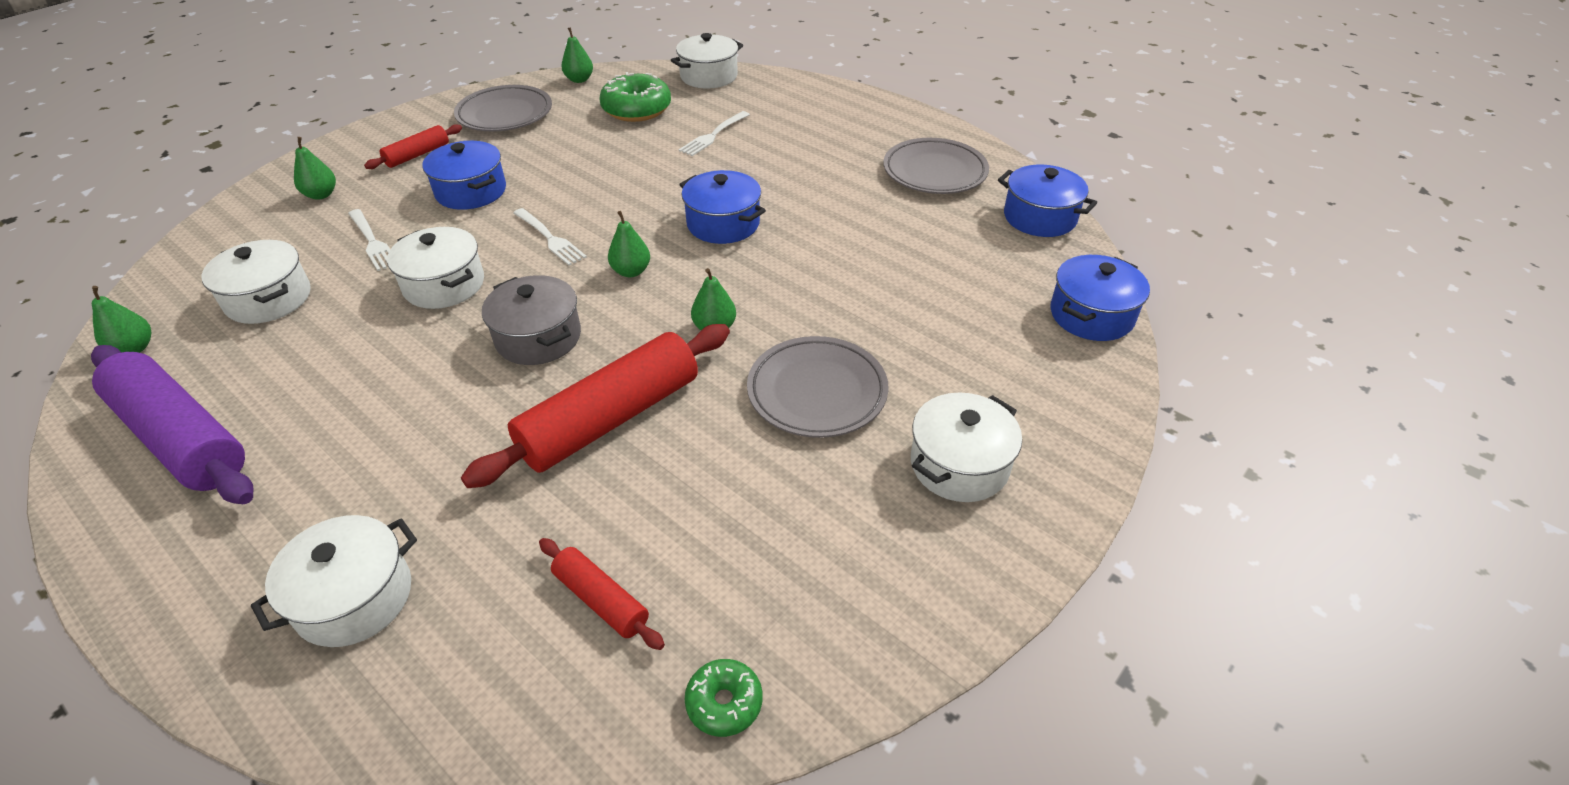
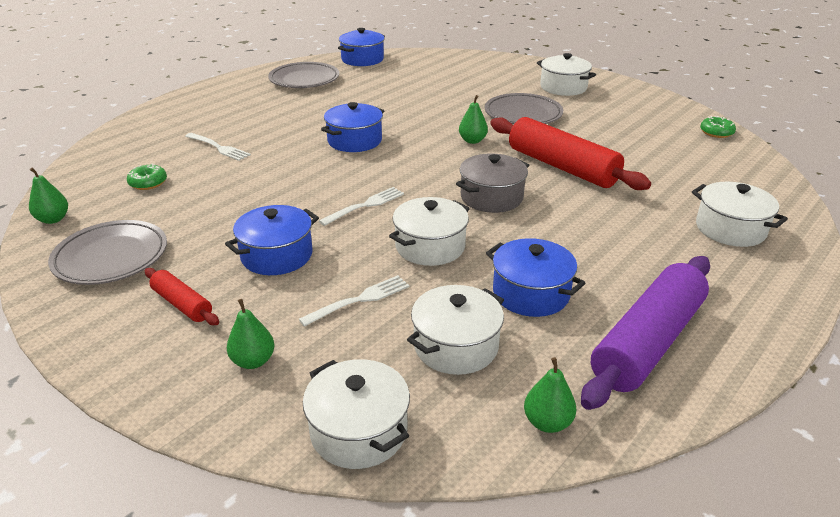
camera: 90 degrees left, 10 degrees down
red rolling pin [539,538,665,650] -> none
green donut [600,72,671,122] -> green donut [127,164,167,190], size x0.54
green pear [608,211,650,277] -> none
white pot [671,33,743,88] -> white pot moved to [303,359,410,469]
blue pot [1051,255,1150,341] -> blue pot moved to [486,238,585,317]

